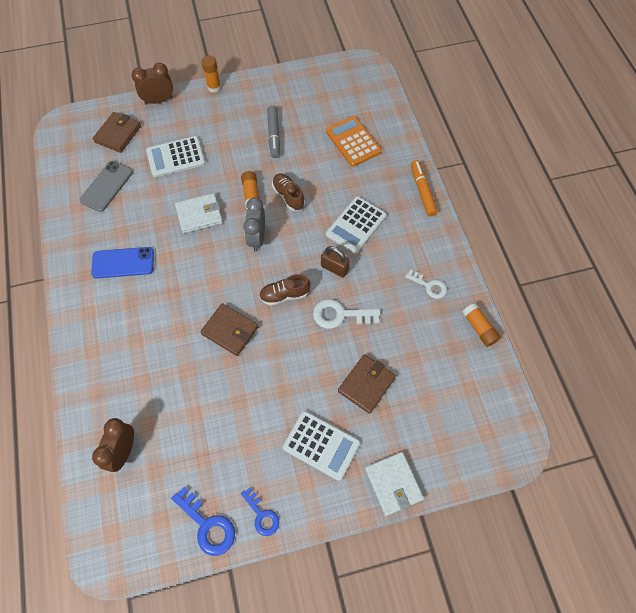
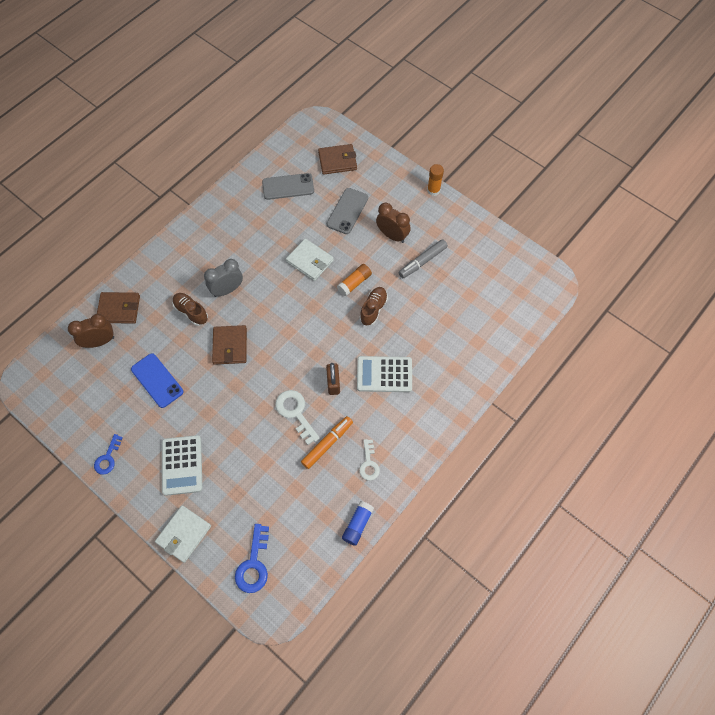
camera: 55 degrees right, 0 degrees up
blue phone [91,247,154,278] -> blue phone moved to [131,353,183,408]
brown clock [131,63,173,105] -> brown clock moved to [376,203,411,243]
white calculator [146,136,206,177] -> grey phone [327,188,368,234]
blue key [171,487,235,556] -> blue key moved to [235,524,269,593]
grey clock [244,197,265,251] -> grey clock moved to [204,259,243,297]
brown shoe [259,274,310,306] -> brown shoe moved to [172,293,208,326]
orange calculator [326,116,382,167] -> none
brown wallet [338,354,396,414] -> brown wallet moved to [97,292,140,324]
orange marker [411,160,438,216] -> orange marker moved to [301,416,353,469]
orange glue stick [462,303,501,347] -> blue glue stick [342,501,374,546]

